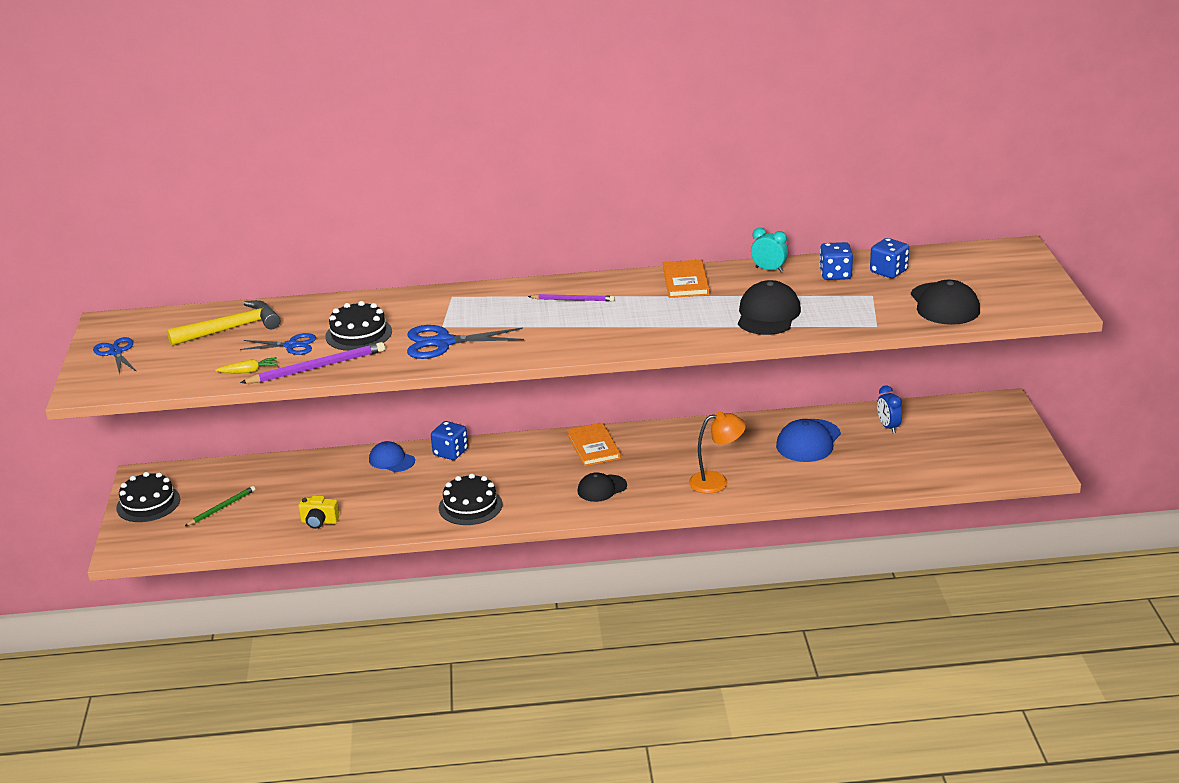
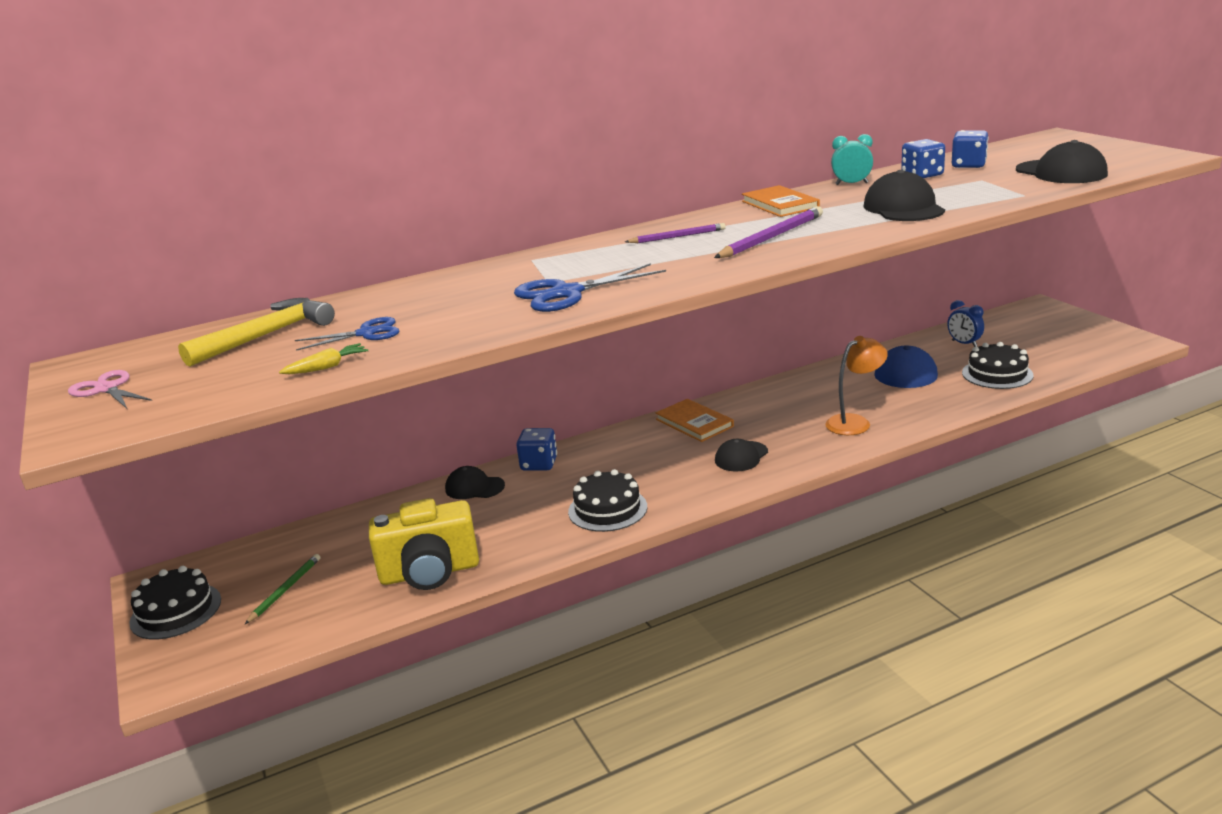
camera: 20 degrees left, 5 degrees down
blue scissors [93,337,136,374] -> pink scissors [68,370,152,408]
purple pencil [240,342,385,383] -> purple pencil moved to [714,206,823,258]
yellow camera [298,495,339,529] -> yellow camera [369,498,479,590], size x2.03
black cake [325,301,392,351] -> black cake moved to [962,342,1034,389]
blue cap [369,441,415,472] -> black cap [445,466,505,499]

